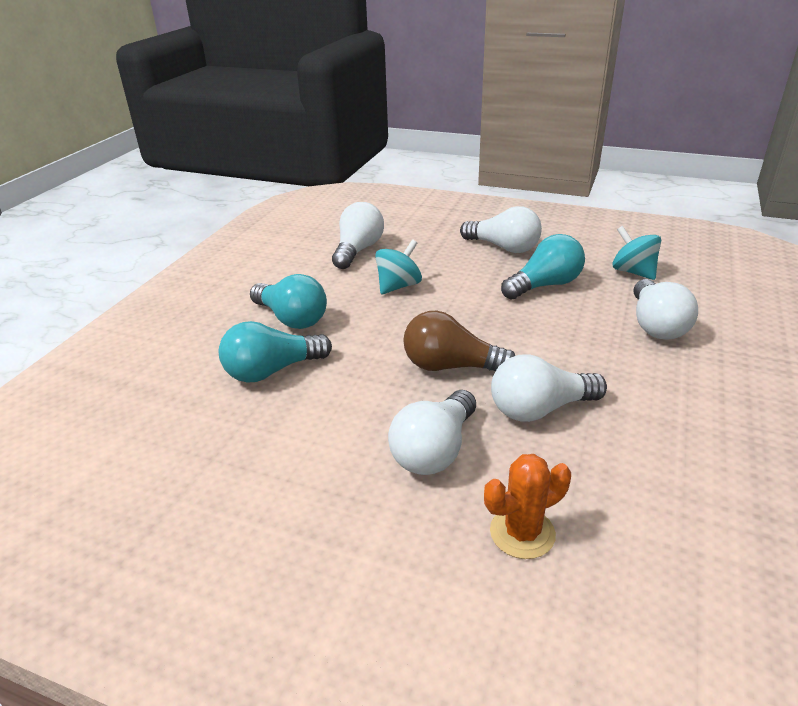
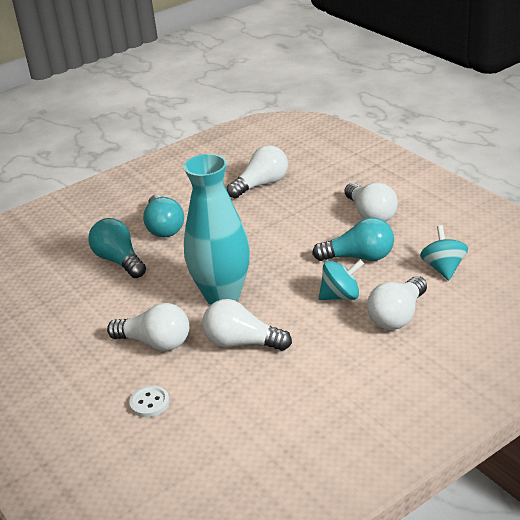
camera: 35 degrees right, 0 degrees up
turquoise light bulb [219,321,332,382] -> turquoise light bulb turned 45 degrees clockwise [88,218,146,278]
turquoise spinning top [375,239,422,294] -> turquoise spinning top moved to [319,259,364,300]
white light bulb [388,390,476,475] -> white light bulb turned 135 degrees counterclockwise [107,303,189,351]
brown light bulb [403,311,515,372] -> turquoise vase [184,154,250,305]
orange cactus [484,454,571,559] -> white button [129,386,169,417]

